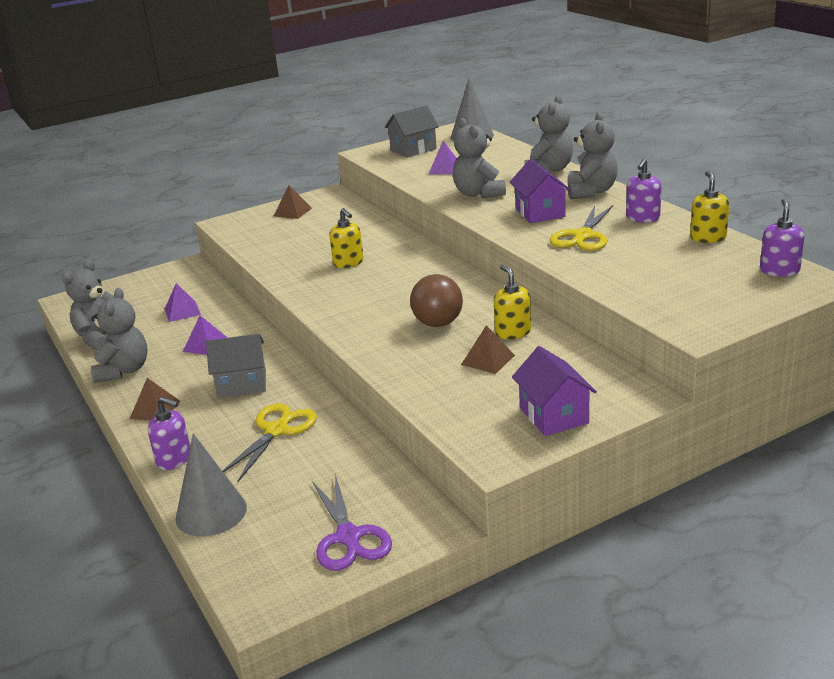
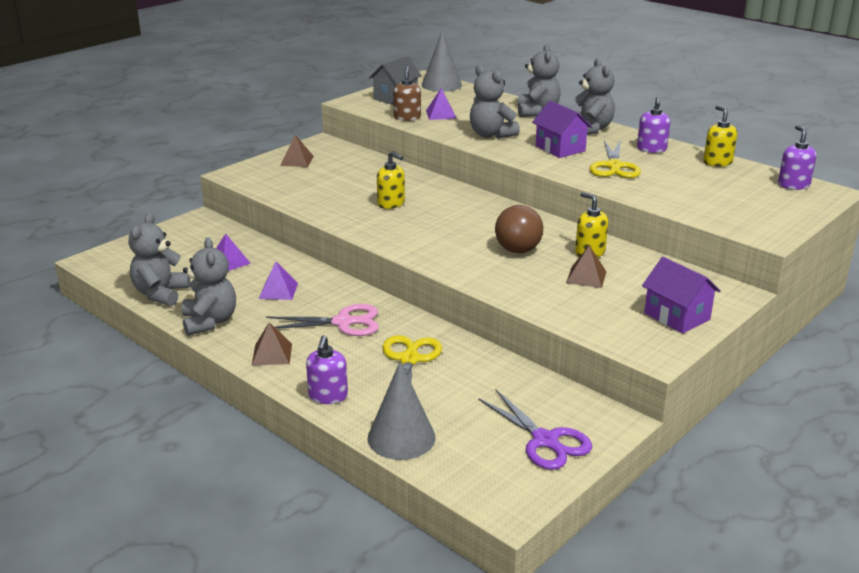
camera: 20 degrees left, 0 degrees up
purple soap dispenser [148,397,190,470] -> purple soap dispenser turned 90 degrees clockwise [306,335,348,404]
grey house [206,334,266,398] -> pink scissors [266,304,379,336]
none -> brown soap dispenser [393,65,421,121]

